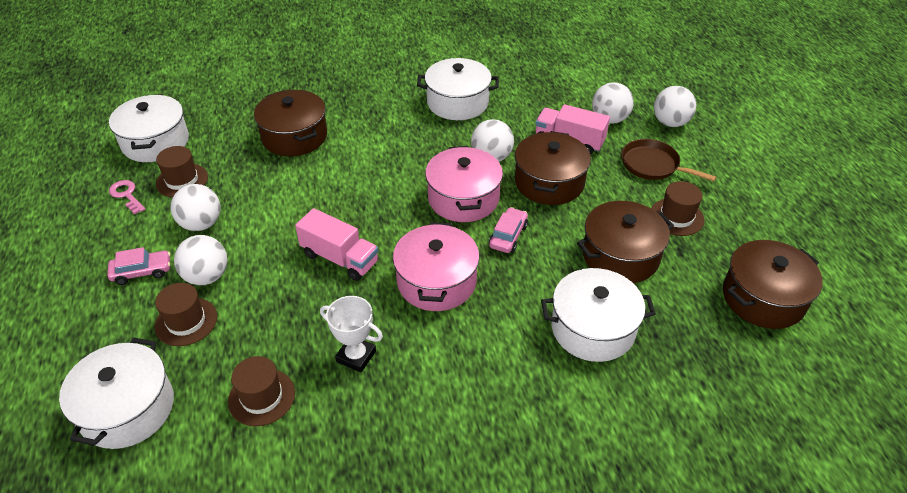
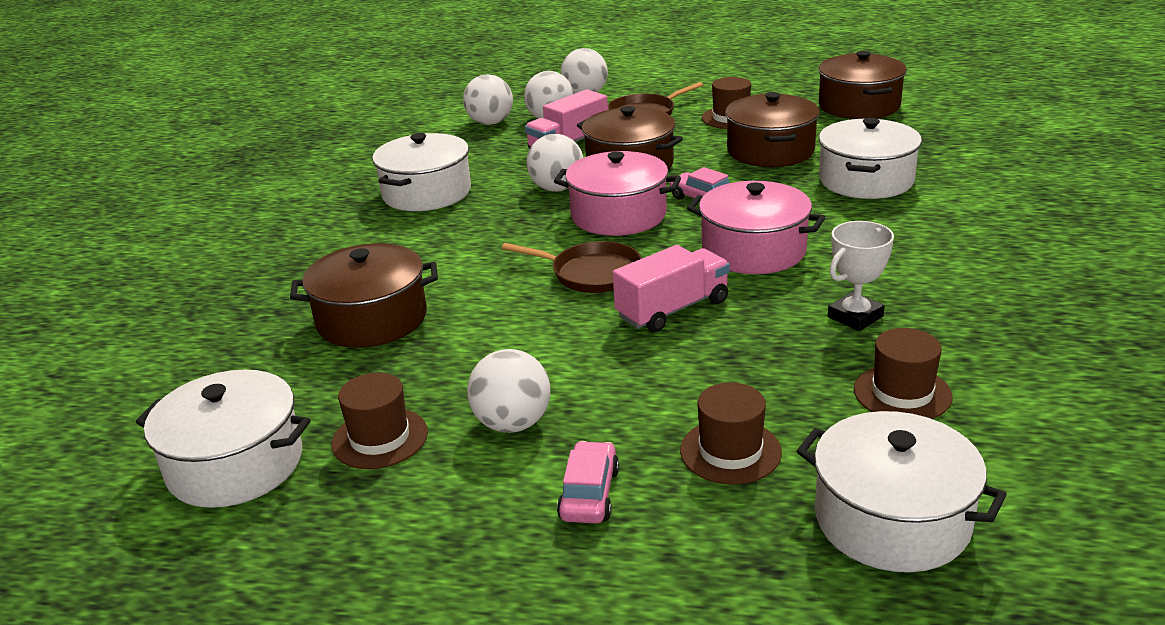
camera: 65 degrees left, 15 degrees down
pink key [109,180,146,215] -> none
white ball [174,235,227,285] -> white ball moved to [463,74,513,125]
none -> brown pan [502,241,642,293]

